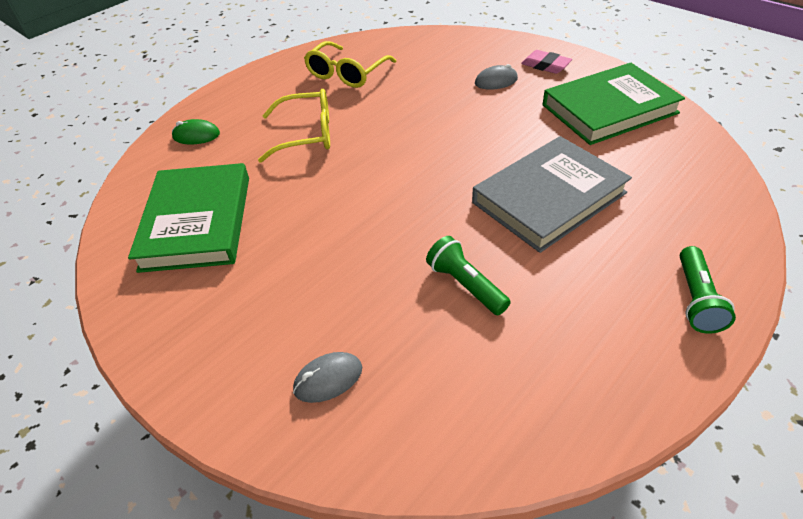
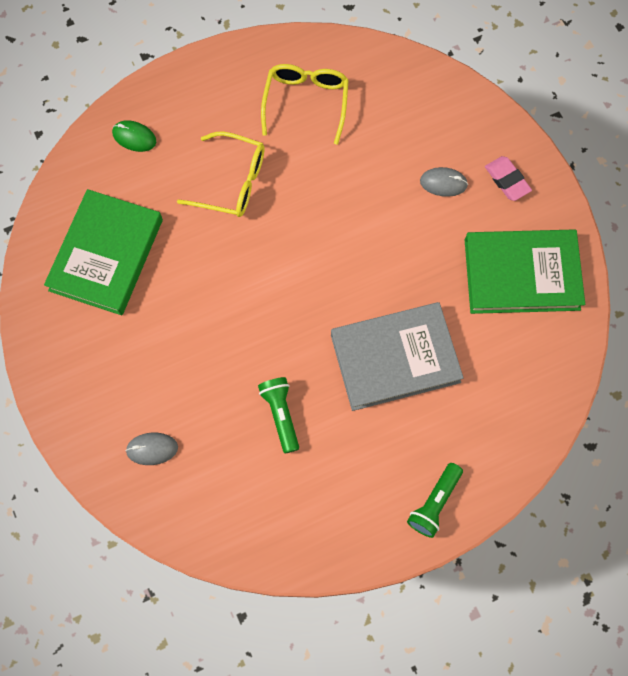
camera: 20 degrees right, 25 degrees up
yellow glasses [304,41,396,88] -> yellow glasses turned 135 degrees clockwise [261,64,349,145]

